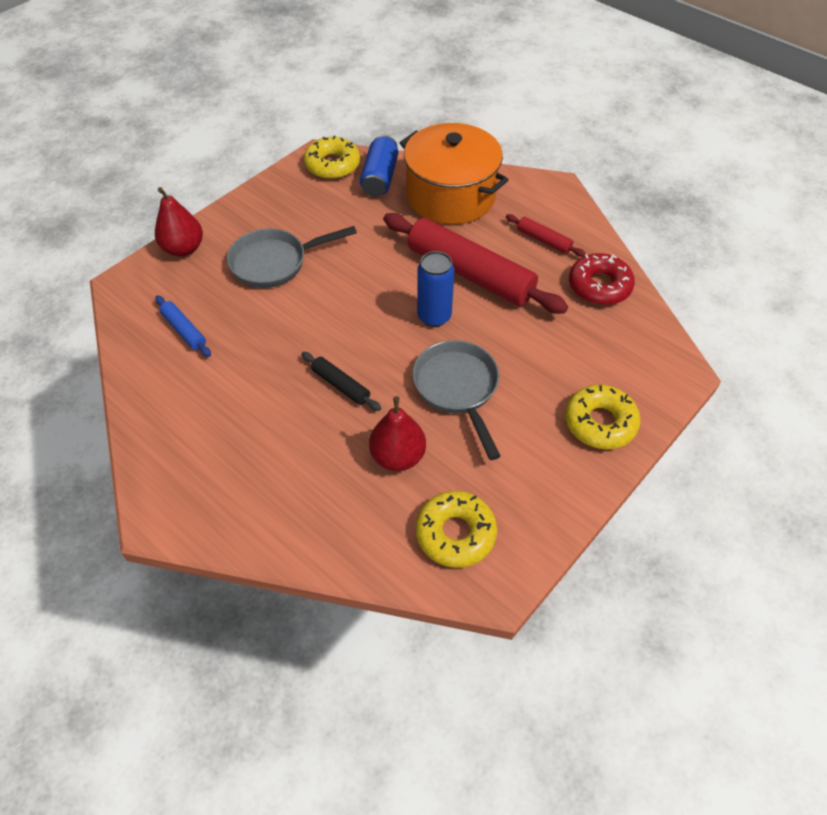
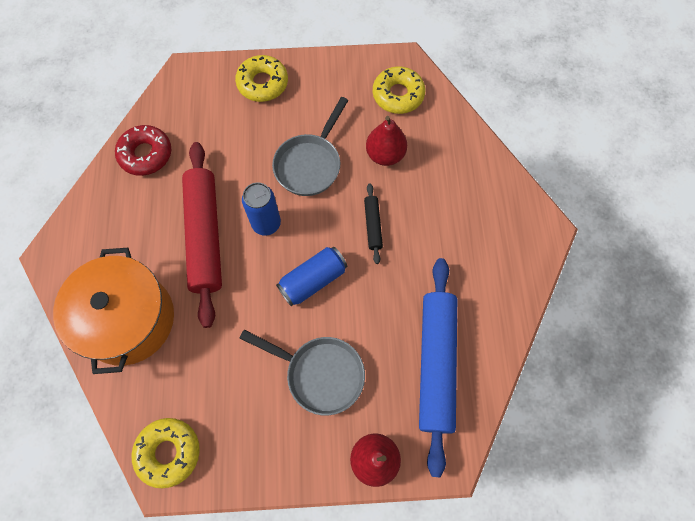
camera: 135 degrees left, 15 degrees up
blue rolling pin [155,295,211,357] -> blue rolling pin [419,258,457,477], size x2.25
blue can [360,135,398,197] -> blue can moved to [276,247,347,306]
red rolling pin [506,214,586,257] -> none

